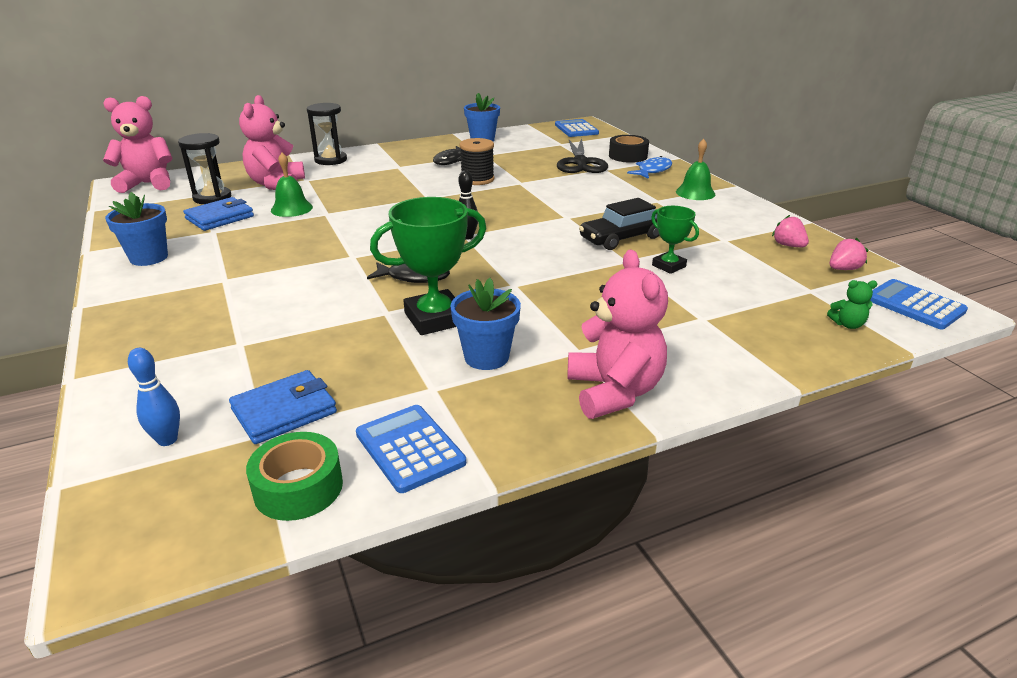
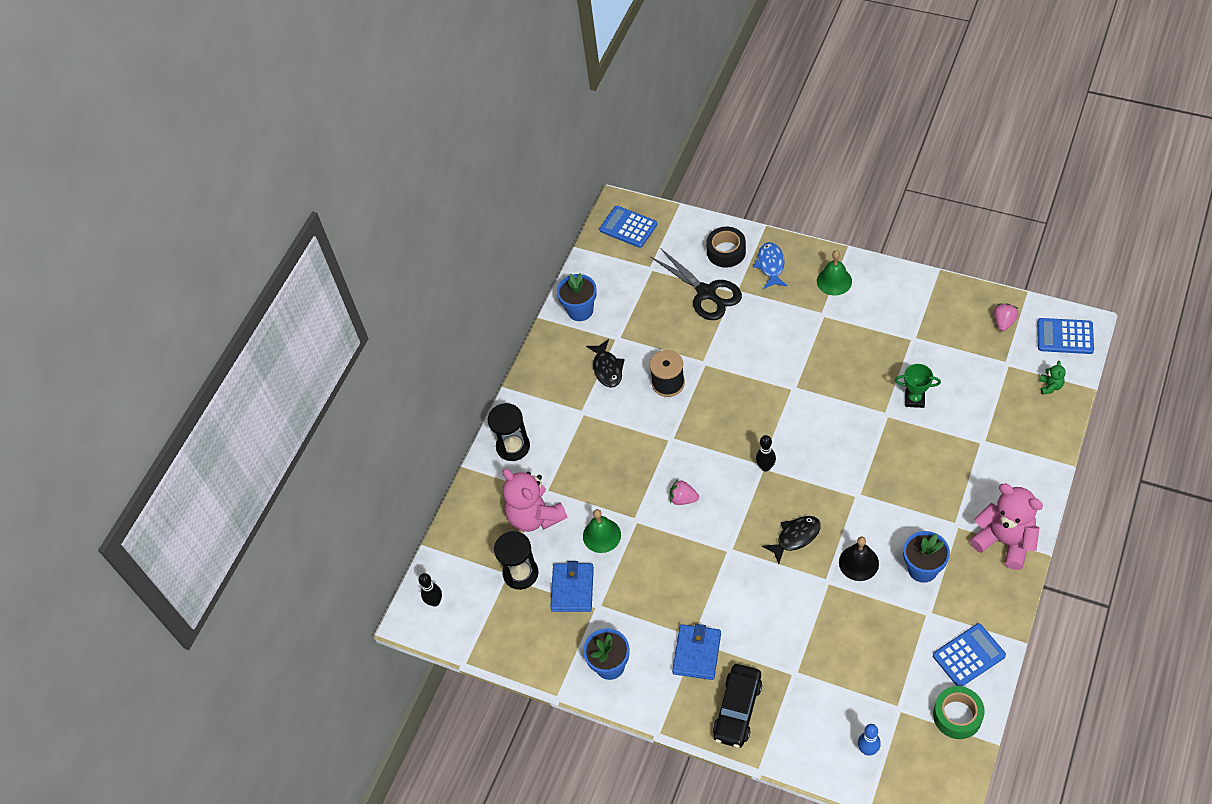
camera: 35 degrees left, 25 degrees up
pink teddy bear [103,96,173,193] -> black bowling pin [418,573,442,607]
blue wallet [229,370,337,444] -> blue wallet moved to [672,624,721,680]
blue calculator [356,405,466,493] -> blue calculator turned 135 degrees clockwise [933,623,1006,687]
green trophy [370,197,487,335] -> black bell [839,537,879,581]
black car [579,198,659,250] -> black car moved to [713,664,762,748]
pink strawberry [772,215,809,247] -> pink strawberry moved to [670,479,699,505]
green teddy bear [827,280,877,329] -> green teddy bear turned 45 degrees counterclockwise [1040,361,1066,395]

